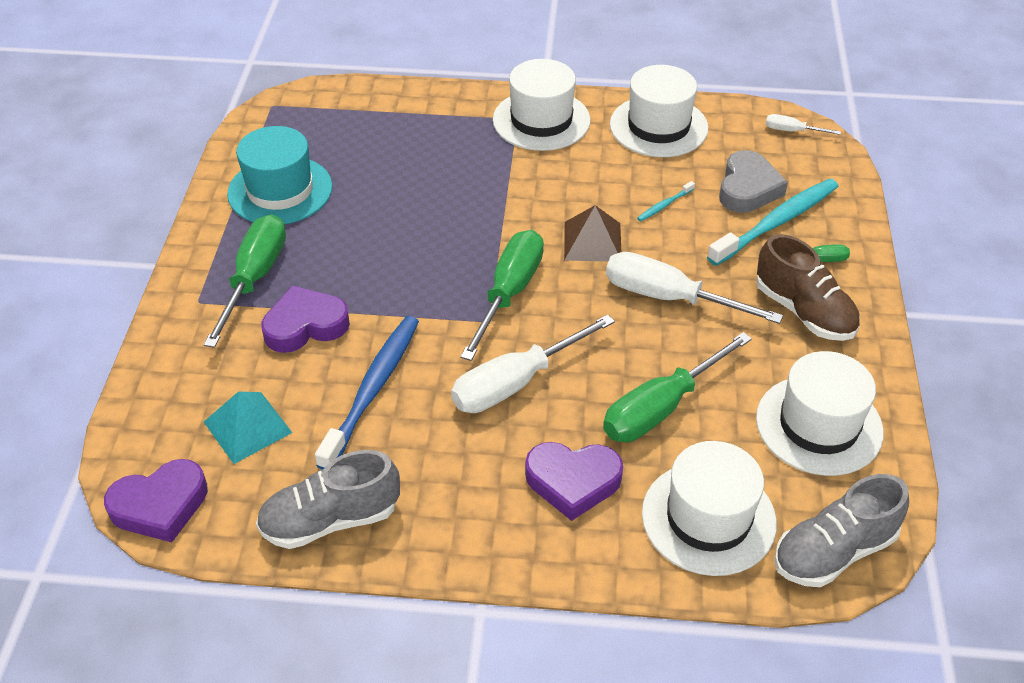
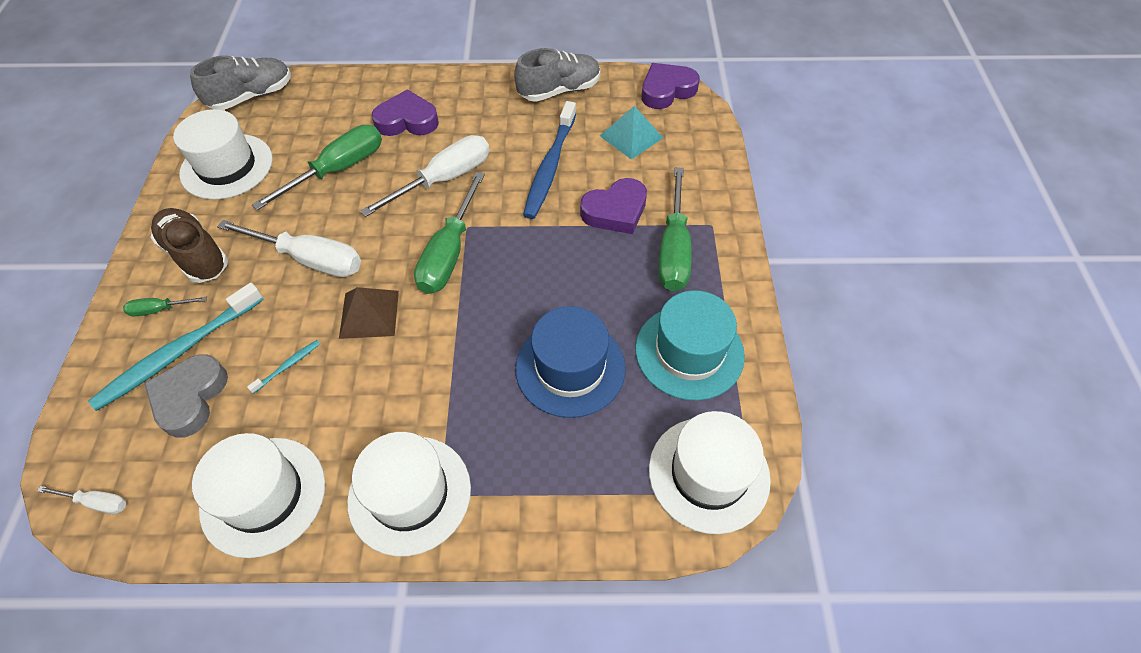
camera: 175 degrees right, 10 degrees up
white hat [642,441,777,576] -> white hat moved to [649,411,771,534]
none -> blue hat [515,306,626,418]

